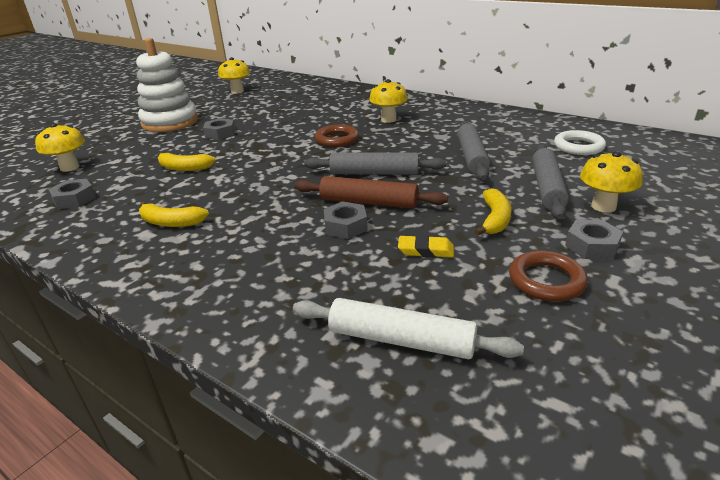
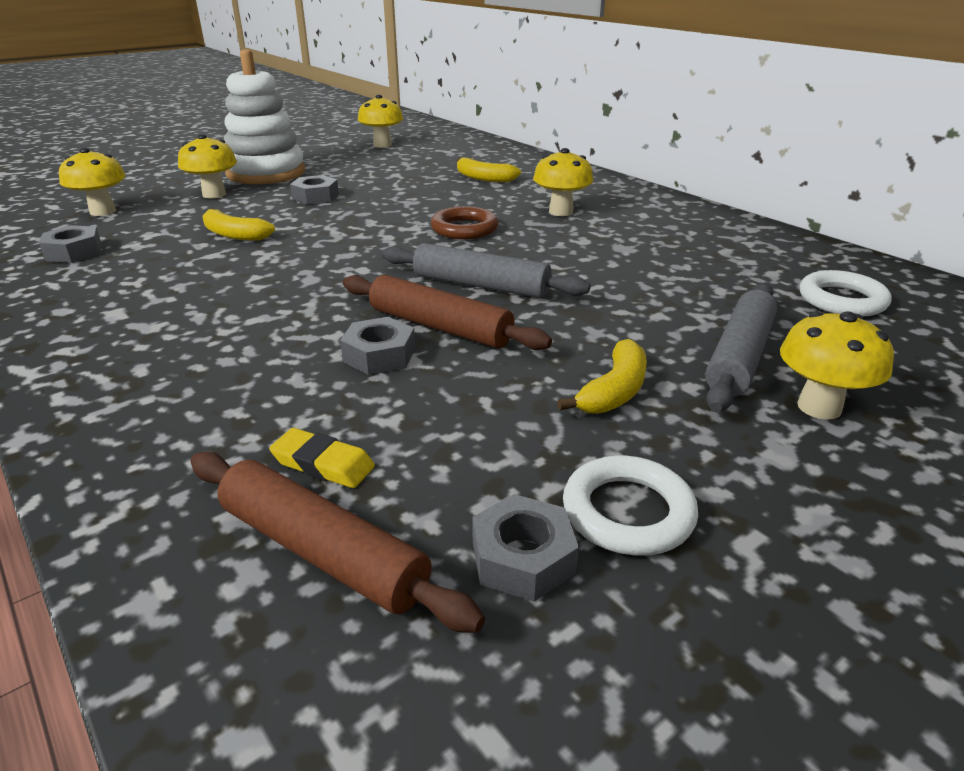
camera: 15 degrees right, 0 degrees up
yellow banana [139,202,209,227] -> yellow banana moved to [457,157,521,182]
white rolling pin [293,298,524,359] -> brown rolling pin [190,452,485,633]
yellow eraser [398,235,454,258] -> yellow eraser moved to [269,428,375,488]
grey rolling pin [457,121,490,180] -> none
brown ring [509,250,588,302] -> white ring [563,456,698,556]
grey nut [565,220,623,259] -> grey nut moved to [472,494,579,602]
none -> yellow mushroom [178,134,237,198]

